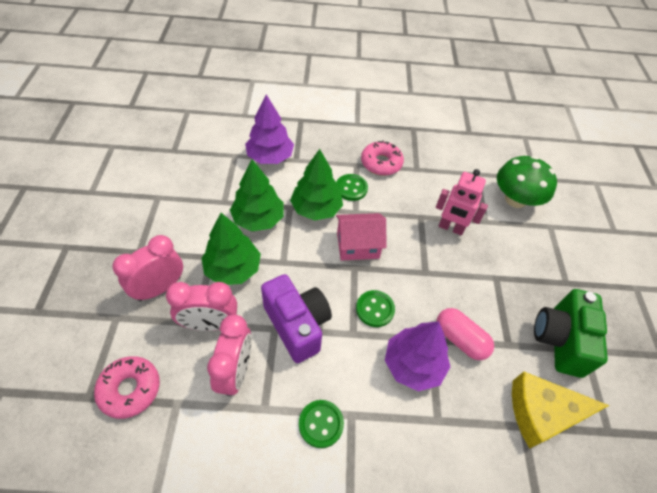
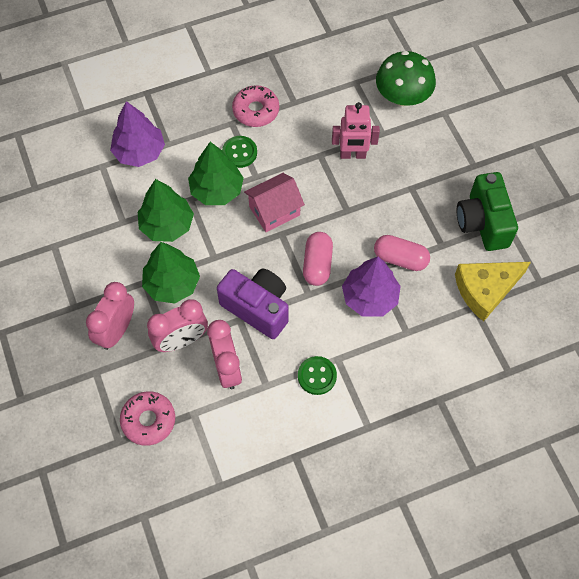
camera: 20 degrees left, 10 degrees up
green button [356,290,395,327] -> pink capsule [303,232,333,286]

